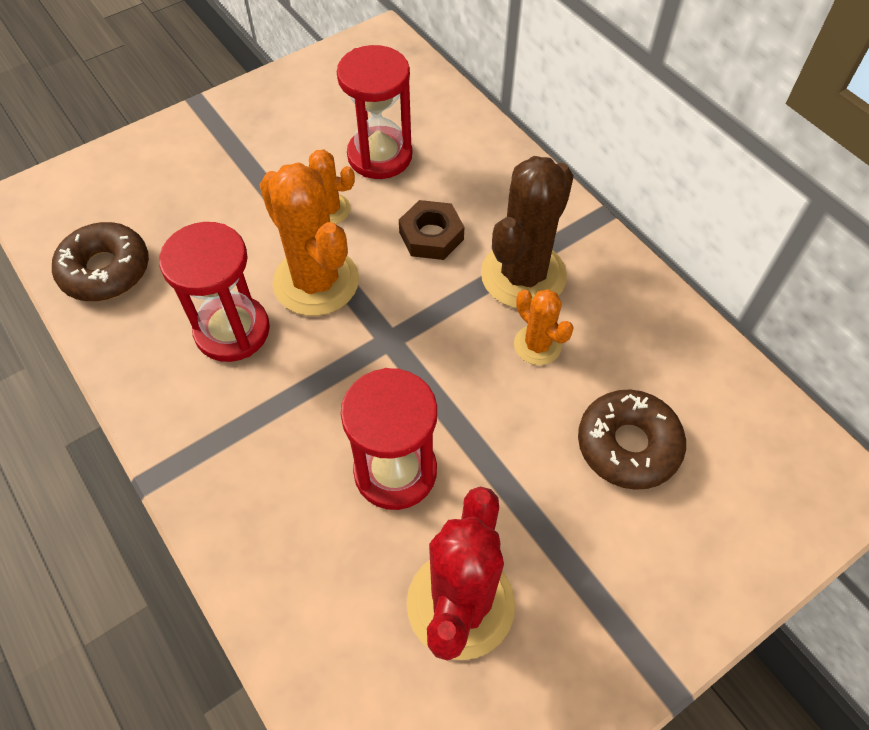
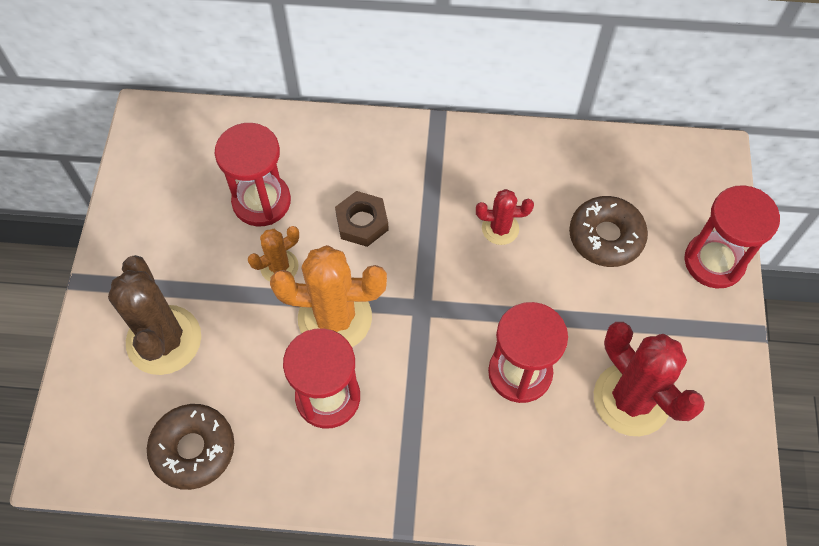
camera: 50 degrees left, 5 degrees up
brown cactus [481,156,574,308] -> brown cactus moved to [108,255,201,375]
orange cactus [514,289,574,365] -> red cactus [476,189,534,245]
none -> red hourglass [684,185,780,288]

